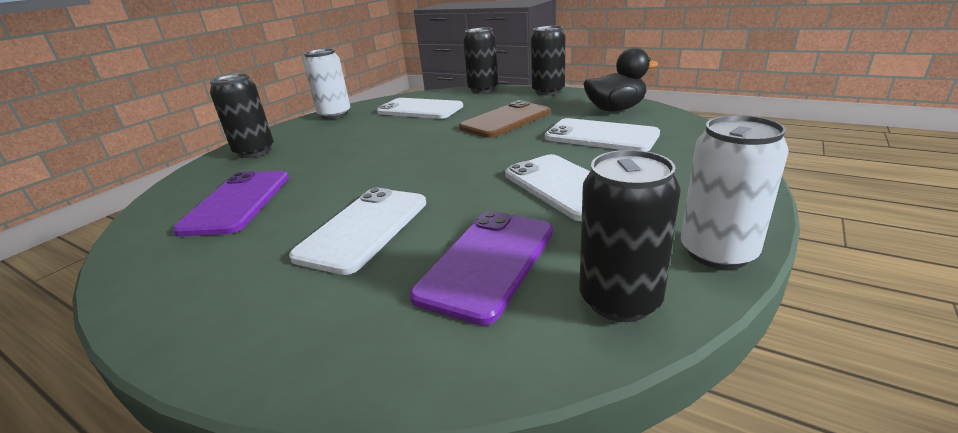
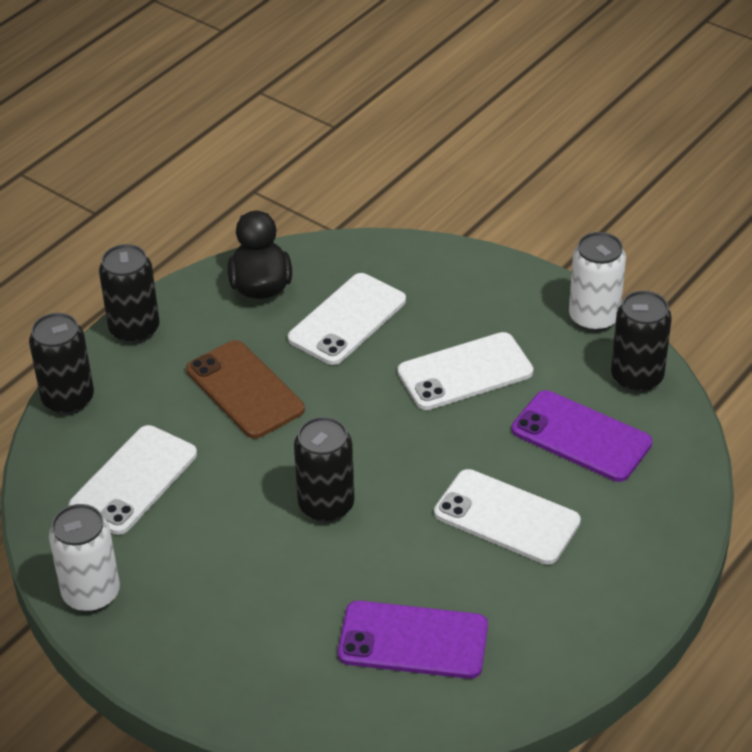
camera: 85 degrees left, 15 degrees up
black can [210,74,274,158] -> black can moved to [294,417,355,522]

